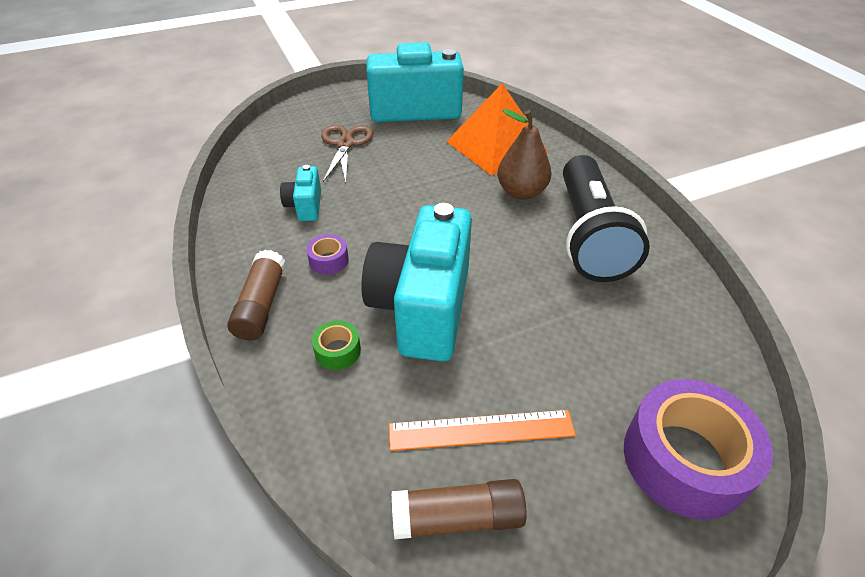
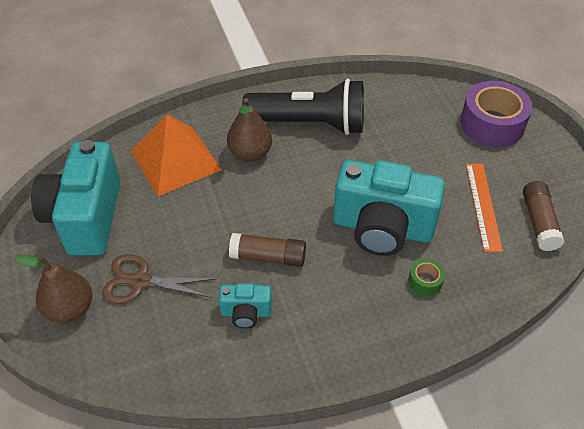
camera: 85 degrees left, 5 degrees up
brown glue stick [227,250,286,340] -> brown glue stick moved to [229,233,306,267]
purple tape [306,234,349,275] -> none
none -> brown pear [14,255,92,323]

